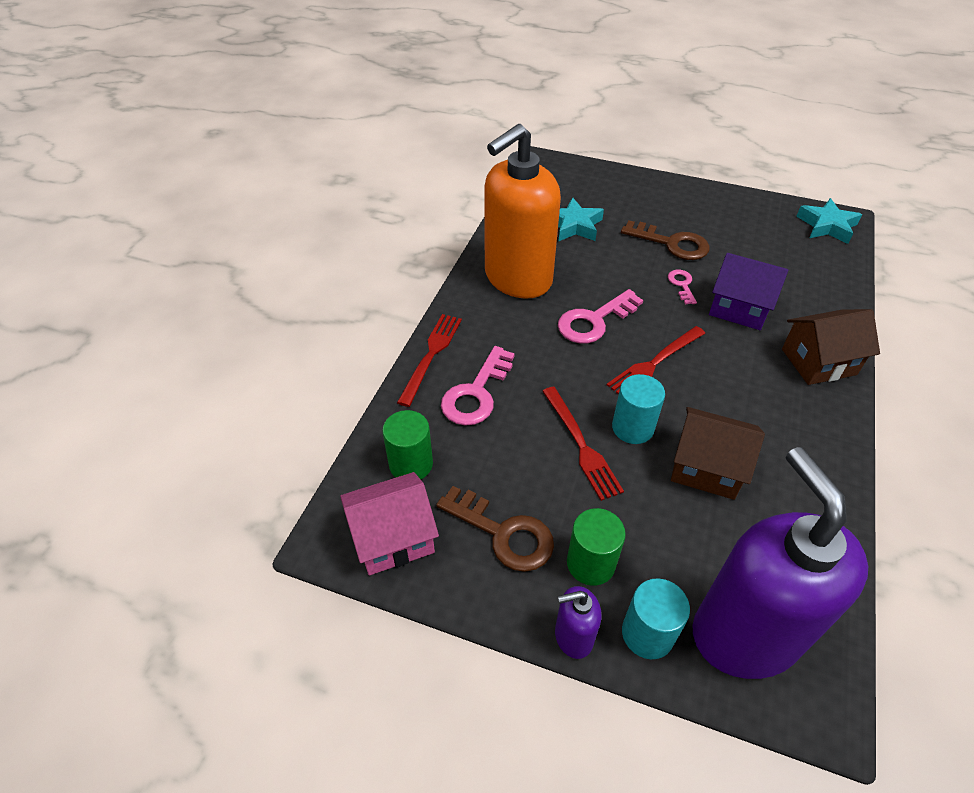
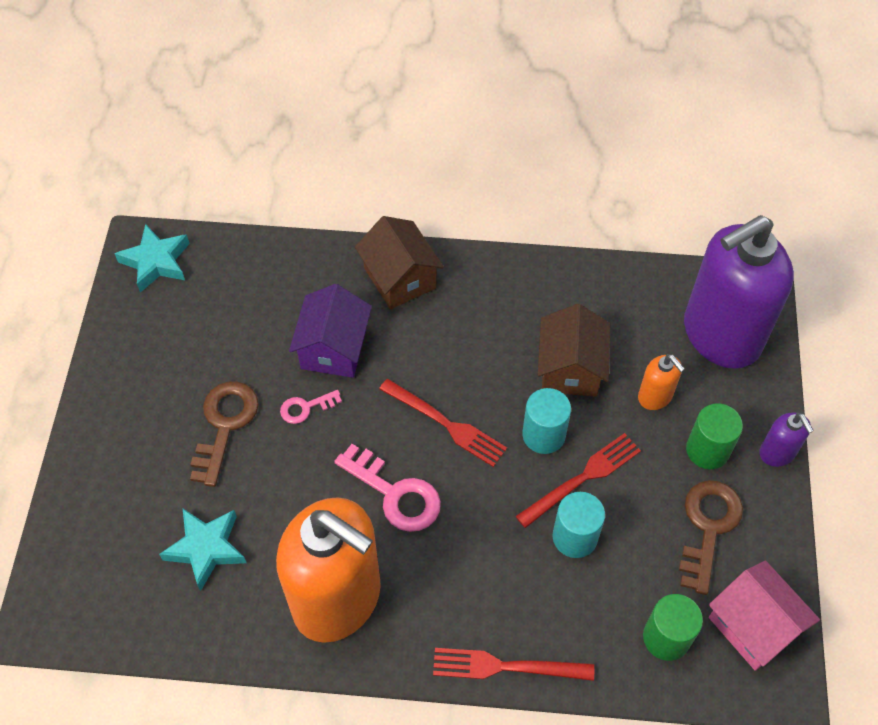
camera: 105 degrees left, 10 degrees up
pink key [441,346,515,426] -> none
turquoise cylinder [622,578,690,659] -> turquoise cylinder moved to [552,492,605,558]
none -> orange soap dispenser [638,354,685,410]

